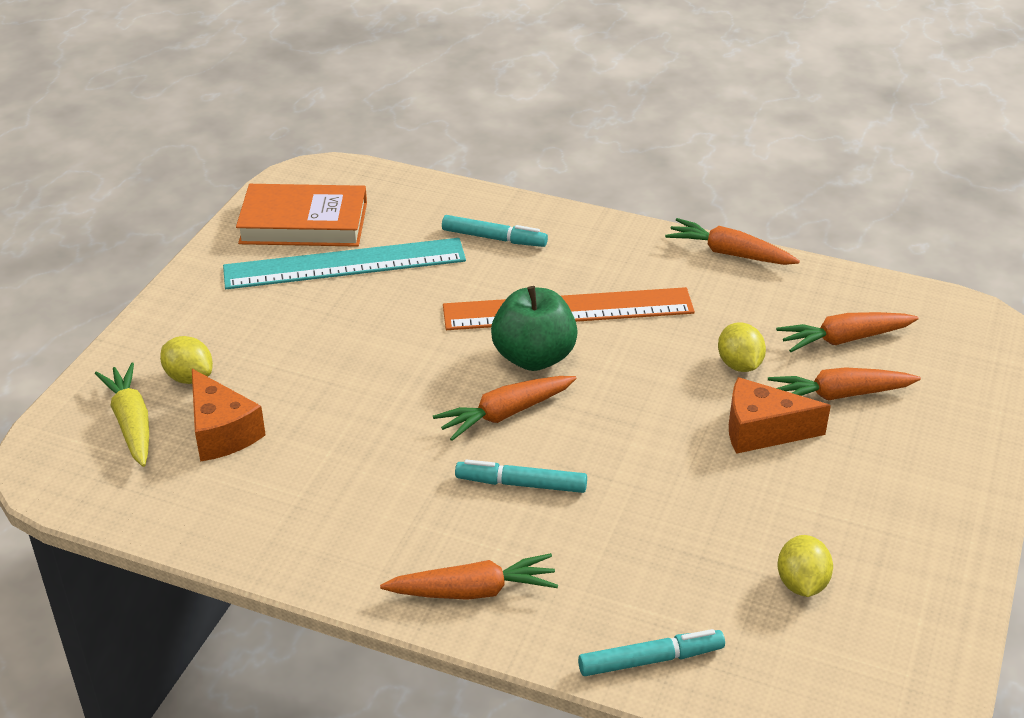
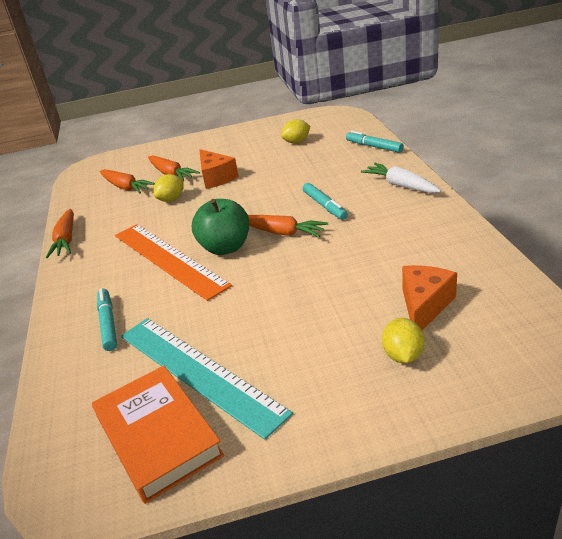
camera: 120 degrees left, 5 degrees down
yellow carrot [95,363,149,467] -> none
orange carrot [380,553,558,600] -> white carrot [361,163,441,193]

